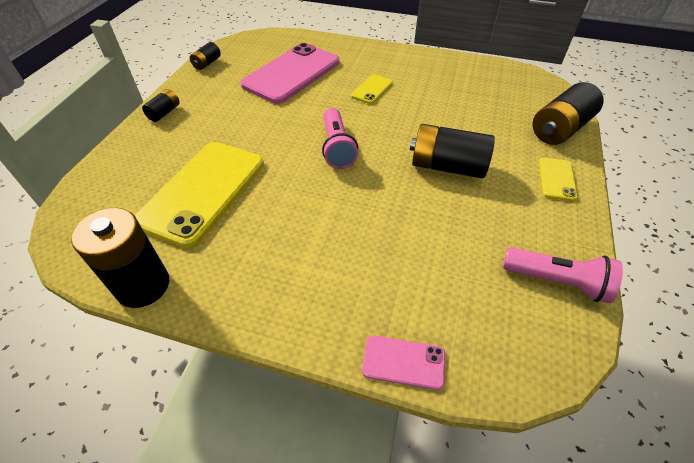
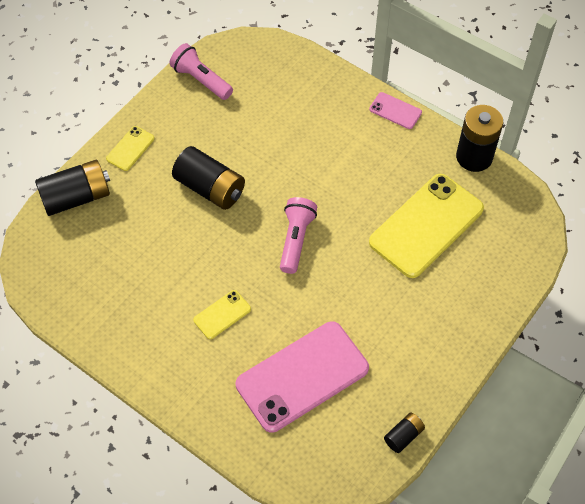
camera: 160 degrees left, 10 degrees up
black battery [142,89,180,122] -> none
pink phone [362,335,445,390] -> pink phone moved to [369,92,422,129]

